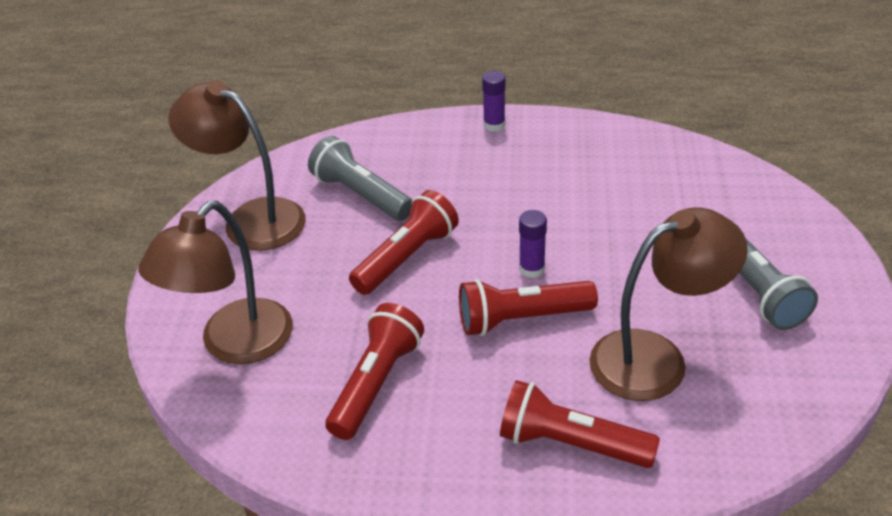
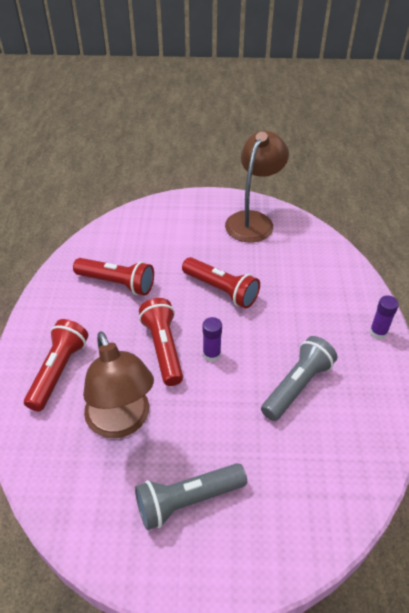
camera: 85 degrees right, 5 degrees up
brown lamp [138,201,293,364] -> none
grey flashlight [308,136,412,221] -> grey flashlight moved to [261,336,337,421]

